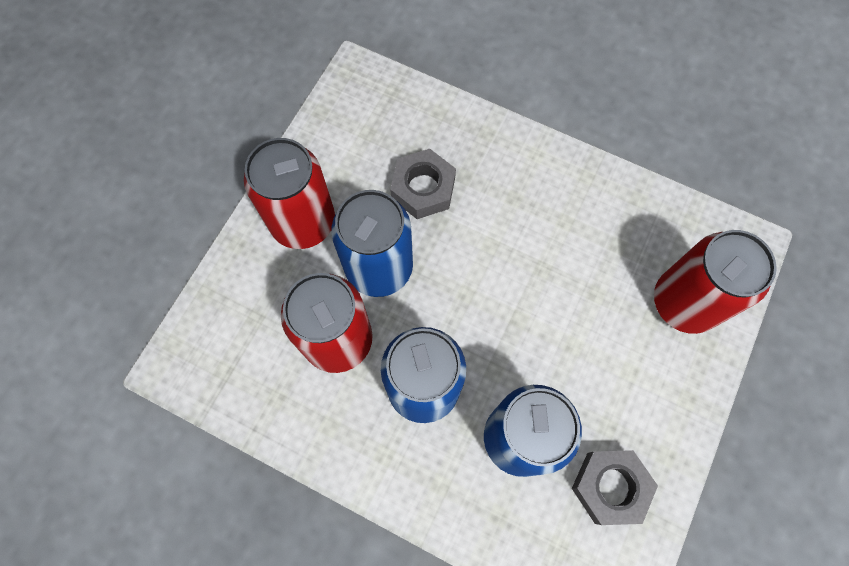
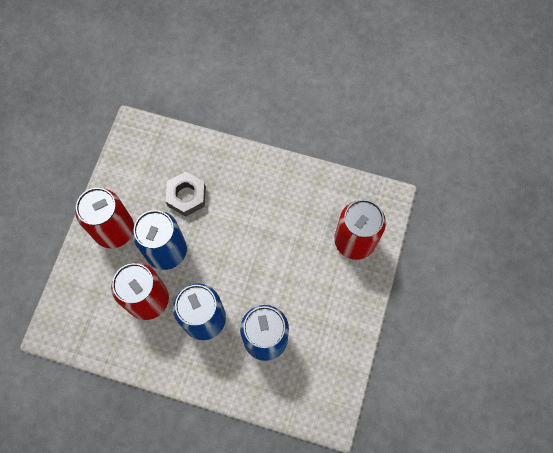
camera: 10 degrees left, 0 degrees up
grey nut [572,450,658,525] -> none

